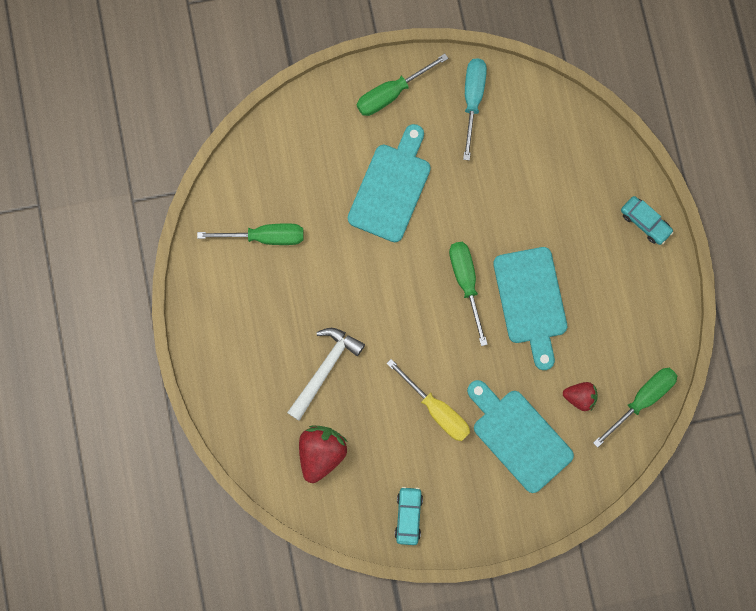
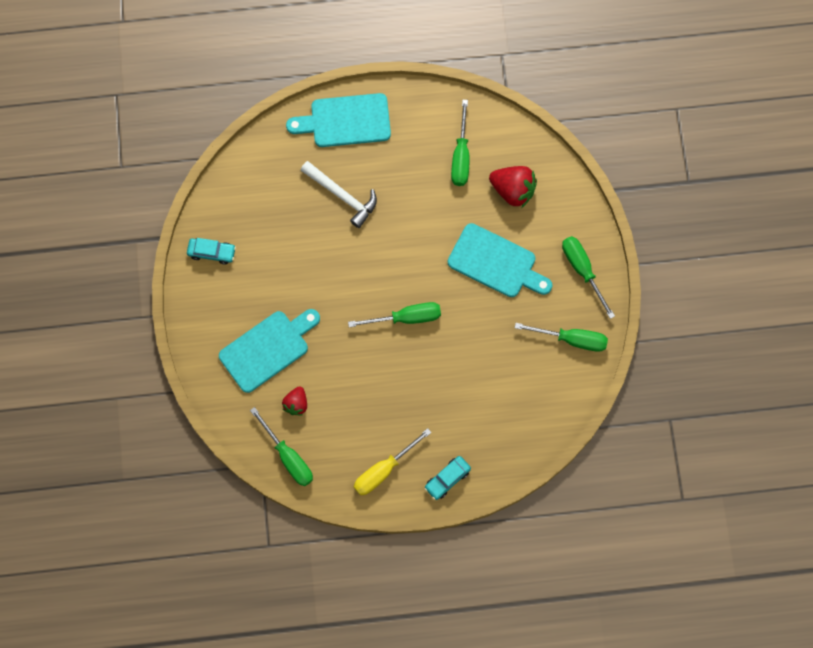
camera: 95 degrees right, 5 degrees down
red strawberry [299,426,348,483] -> red strawberry moved to [489,166,537,208]
yellow screwdriver [386,359,470,441] -> yellow screwdriver moved to [354,428,432,495]
turquoise screwdriver [463,58,487,161] -> green screwdriver [515,323,608,352]
turquoise cutting board [493,247,567,370] -> turquoise cutting board moved to [286,93,391,147]

